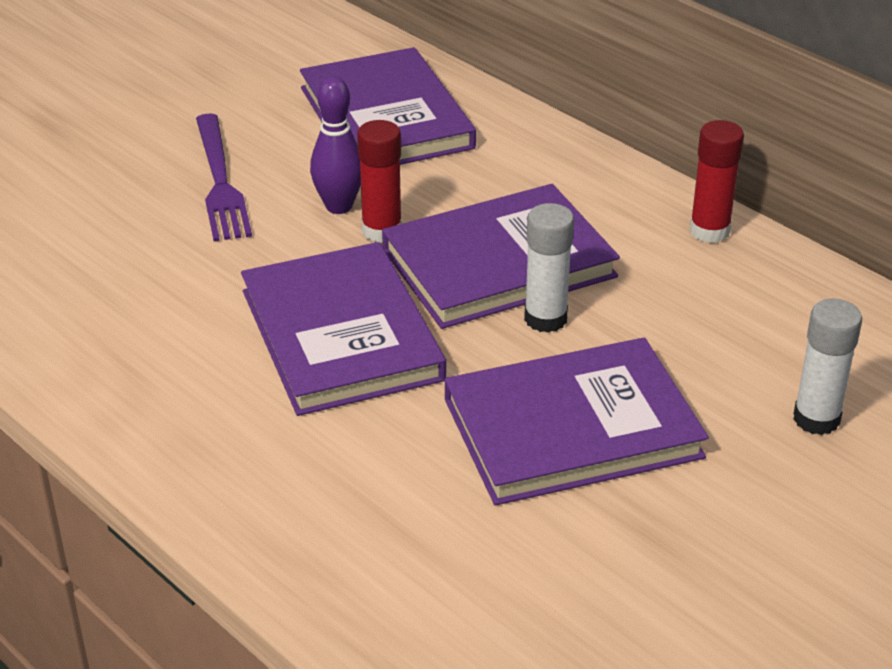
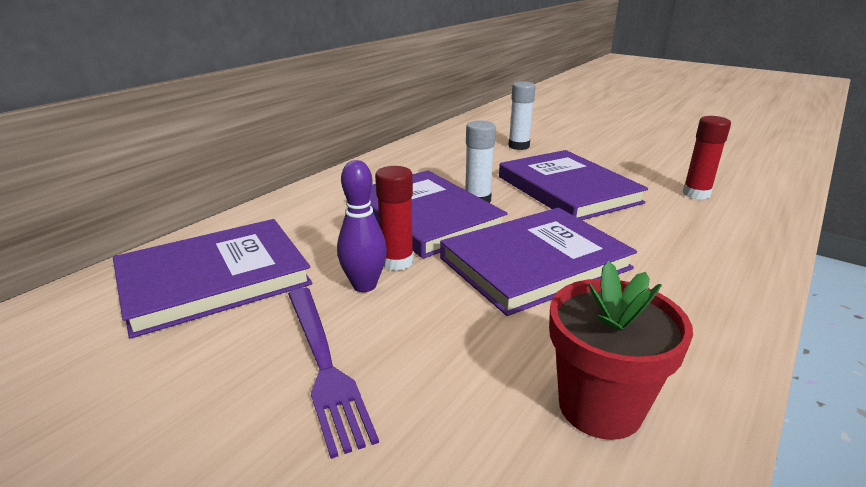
camera: 100 degrees left, 10 degrees down
purple fork [196,113,252,241] -> purple fork turned 90 degrees clockwise [288,288,379,459]
red glue stick [689,120,744,243] -> red glue stick moved to [682,116,731,200]
none -> red flower pot [549,261,693,440]

